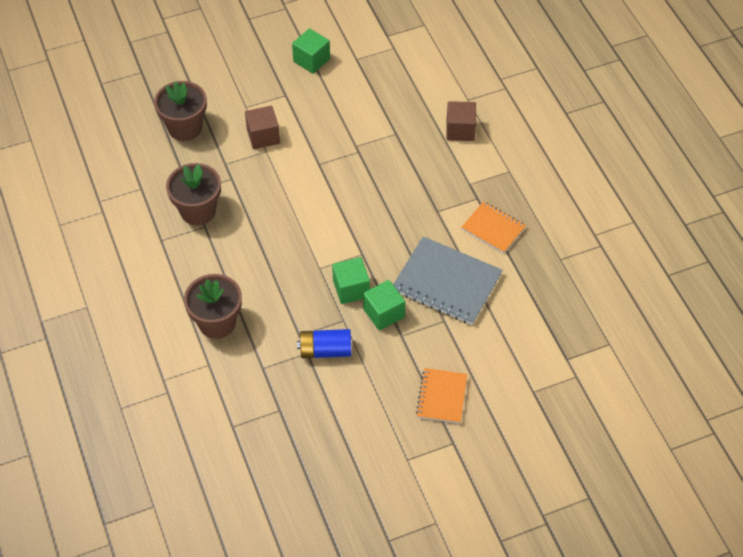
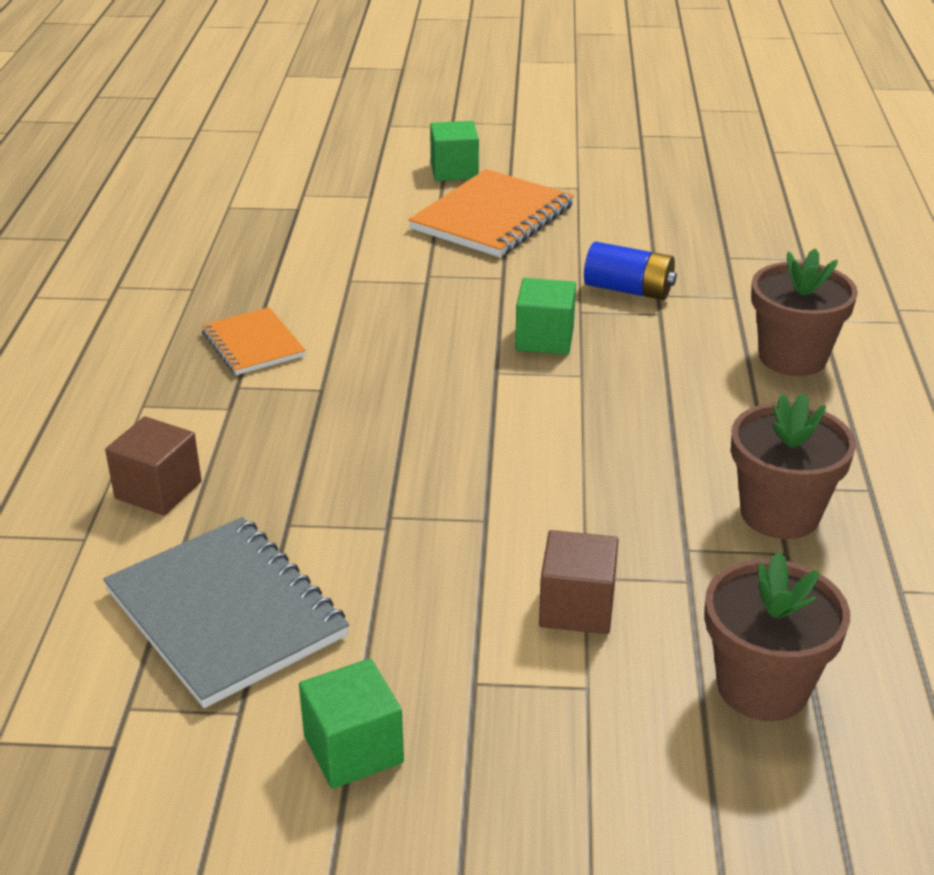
camera: 155 degrees left, 20 degrees down
green cube [363,280,405,331] -> green cube moved to [430,121,479,181]
grey notebook [393,236,503,325] -> grey notebook moved to [103,517,349,708]
orange notebook [416,368,467,424] -> orange notebook [409,169,574,257], size x1.70

